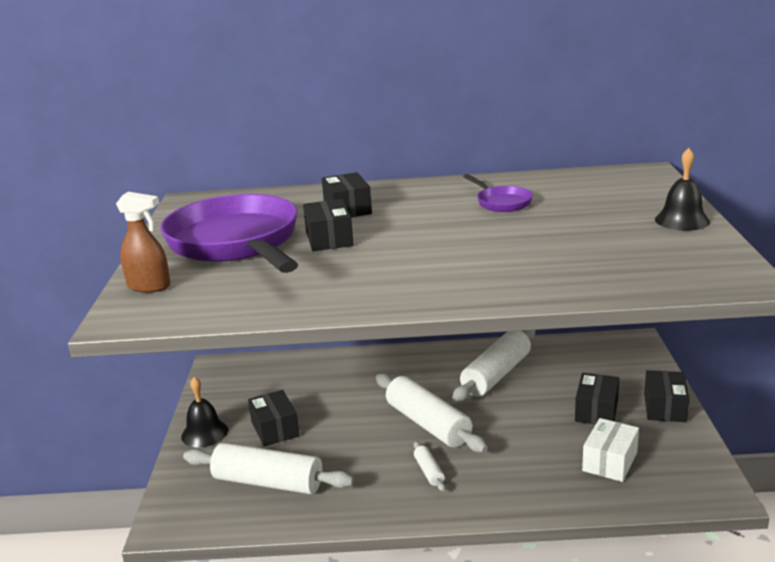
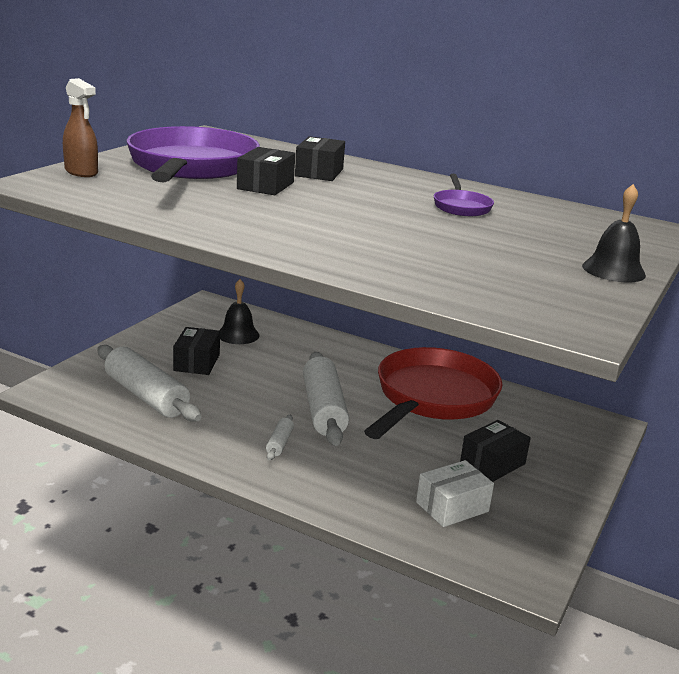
camera: 25 degrees right, 0 degrees up
black bell [181,377,228,447] -> black bell moved to [219,279,259,344]
white rolling pin [452,330,535,402] -> red pan [364,347,502,439]
black box [644,370,690,422] -> none

